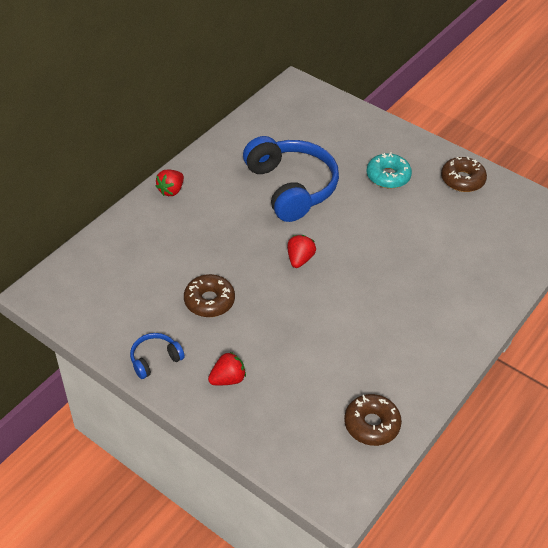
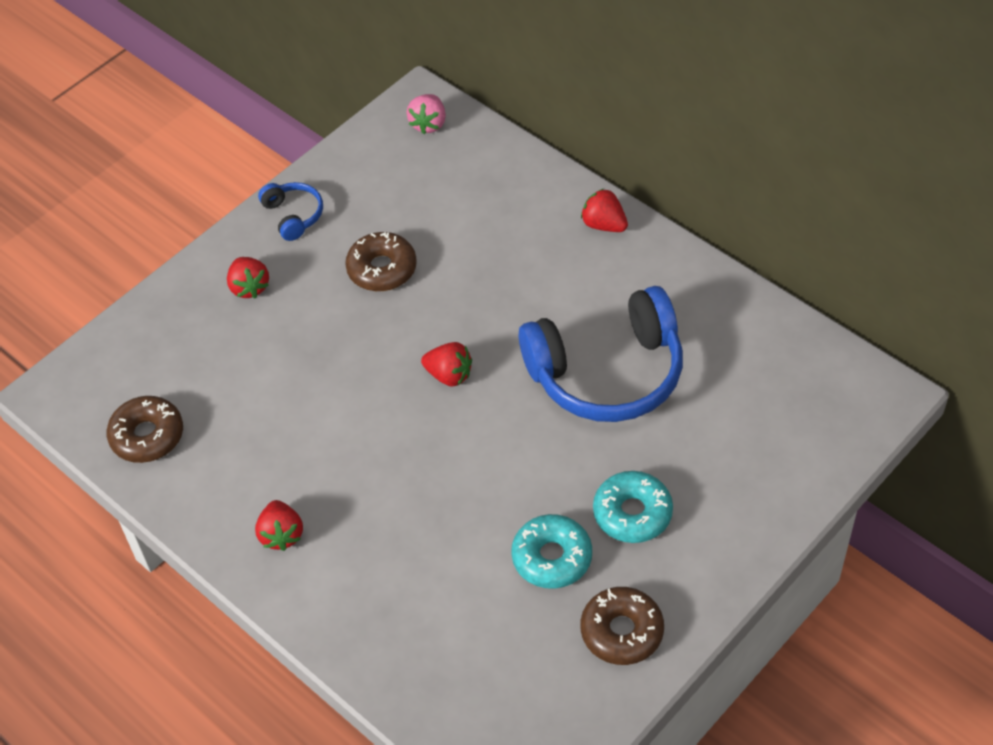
camera: 100 degrees right, 5 degrees up
none -> red strawberry [255,500,303,551]
none -> pink strawberry [406,94,446,134]
none -> turquoise donut [511,514,592,589]

